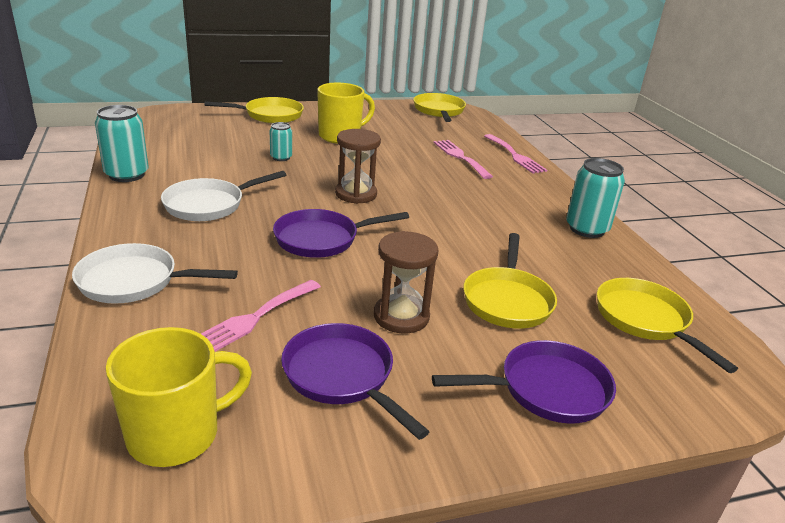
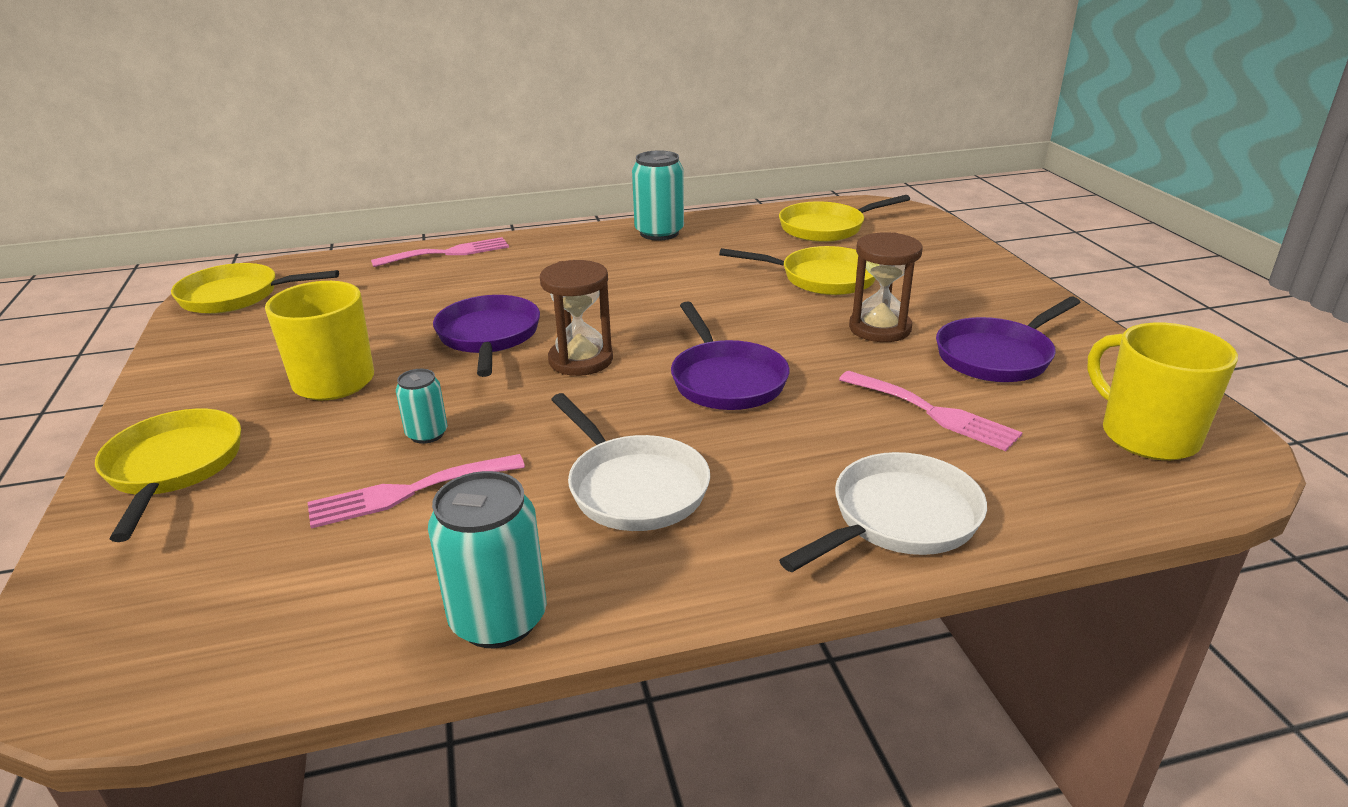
camera: 85 degrees left, 0 degrees up
white pan [72,243,238,304] -> white pan turned 135 degrees counterclockwise [779,452,987,572]
purple pan [432,340,616,424] -> purple pan moved to [433,295,540,377]
pink fork [433,140,493,179] -> pink fork moved to [308,454,525,529]

